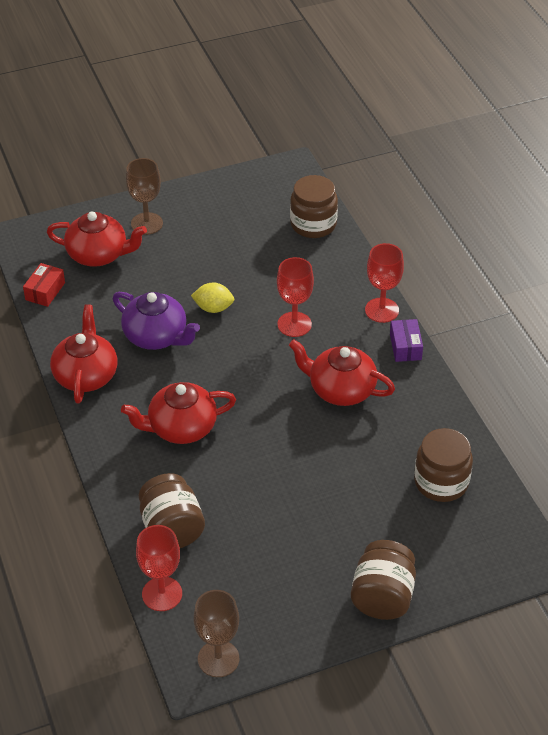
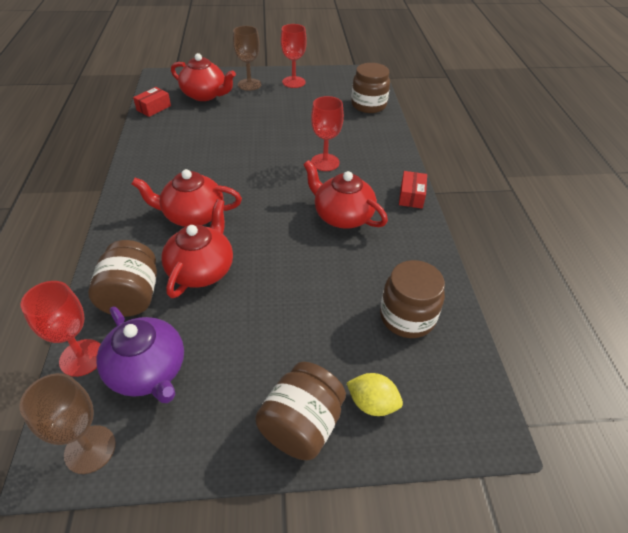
camera: 15 degrees right, 0 degrees up
red teapot [50,304,117,403] -> red teapot moved to [161,199,233,298]
purple teapot [113,292,200,350] -> purple teapot moved to [96,306,184,403]
yellow lemon [191,283,234,313] -> yellow lemon moved to [347,373,403,416]
red goblet [365,243,404,323] -> red goblet moved to [281,24,307,88]
purple box [390,319,423,362] -> red box [399,171,427,209]

